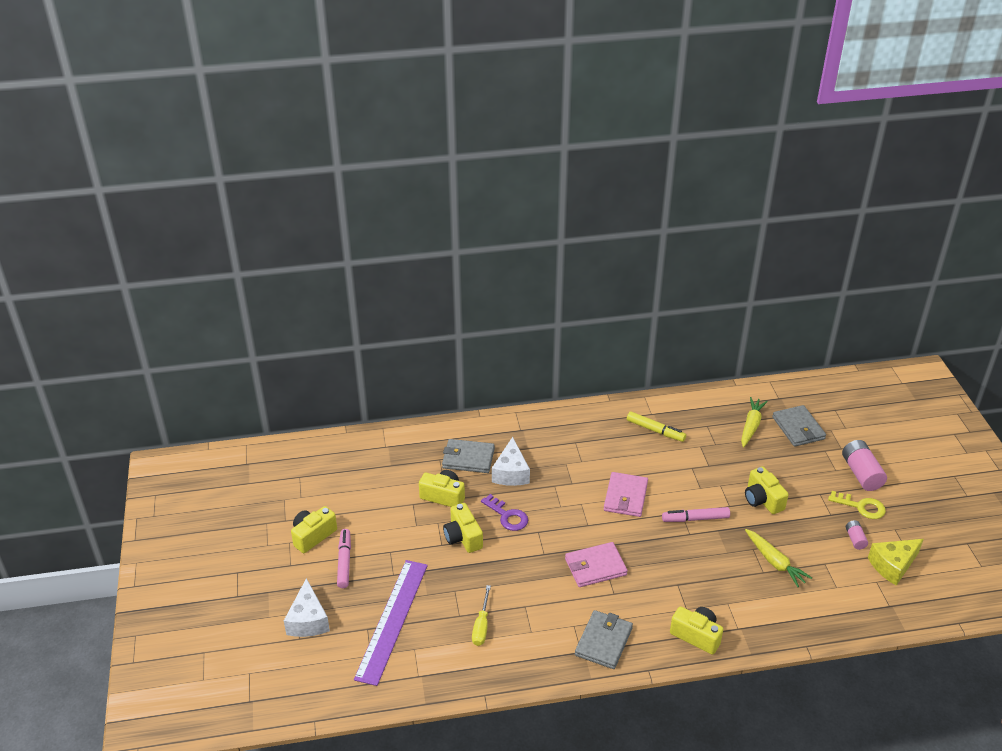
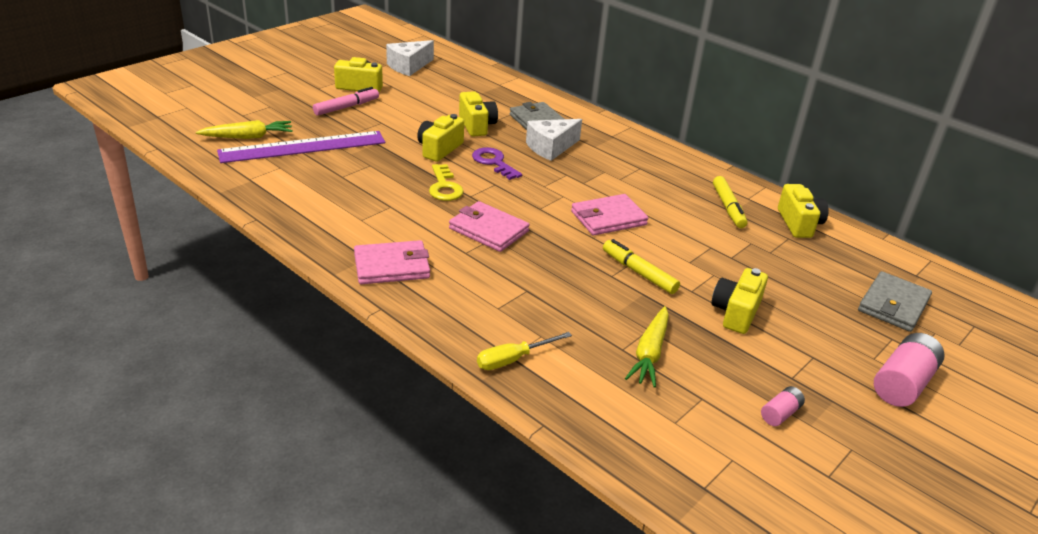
camera: 50 degrees right, 5 degrees down
white cheese [284,578,330,637] -> white cheese moved to [386,40,434,76]
yellow screwdriver [472,585,491,646] -> yellow screwdriver moved to [477,332,572,370]
purple key [481,494,528,531] -> purple key turned 135 degrees clockwise [472,147,522,180]
grey wallet [575,610,633,669] -> pink wallet [354,240,430,284]
pink marker [662,507,730,522] -> yellow marker [603,239,680,294]
yellow camera [670,607,723,655] -> yellow camera moved to [778,184,829,238]
yellow carrot [741,397,768,448] -> yellow carrot moved to [196,120,293,139]
yellow key [828,491,886,519] -> yellow key moved to [429,164,463,201]
yellow cheese [868,539,924,586] -> none

